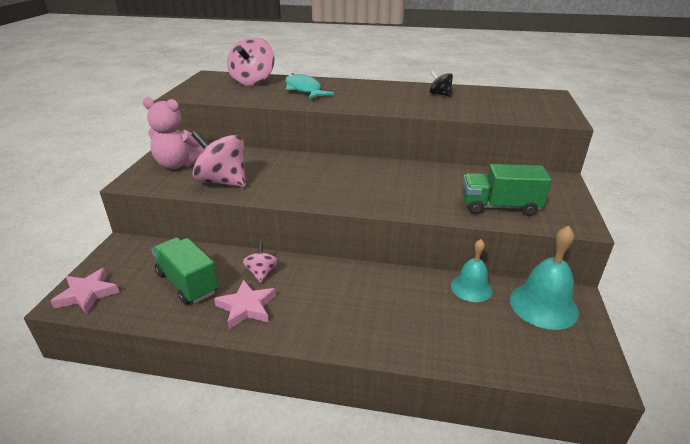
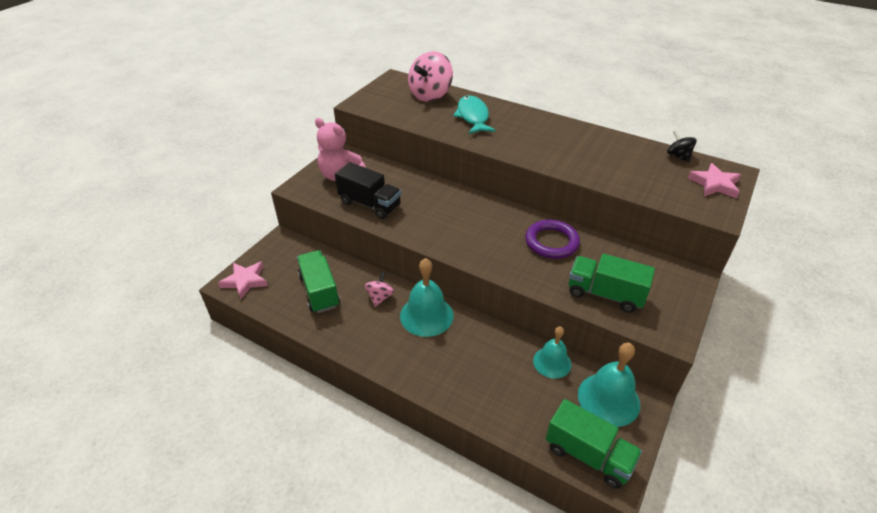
camera: 20 degrees right, 10 degrees up
pink spinning top [191,130,246,187] -> black truck [335,162,401,219]
pink star [214,280,276,329] -> pink star moved to [688,163,741,198]
black spinning top [430,71,453,97] -> black spinning top moved to [667,130,697,162]
none -> turquoise bell [400,258,454,337]
none -> purple ring [525,220,580,259]
none -> green truck [546,399,642,489]

